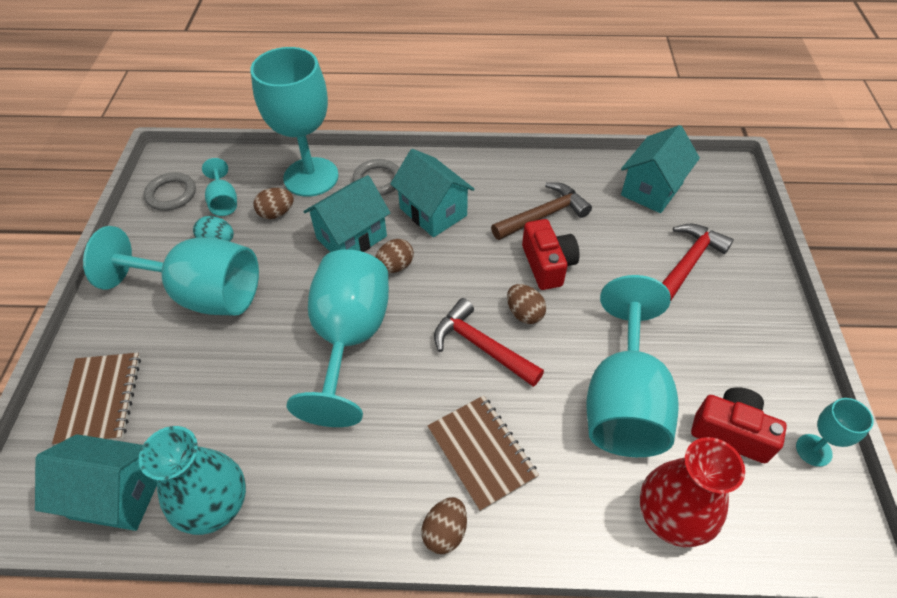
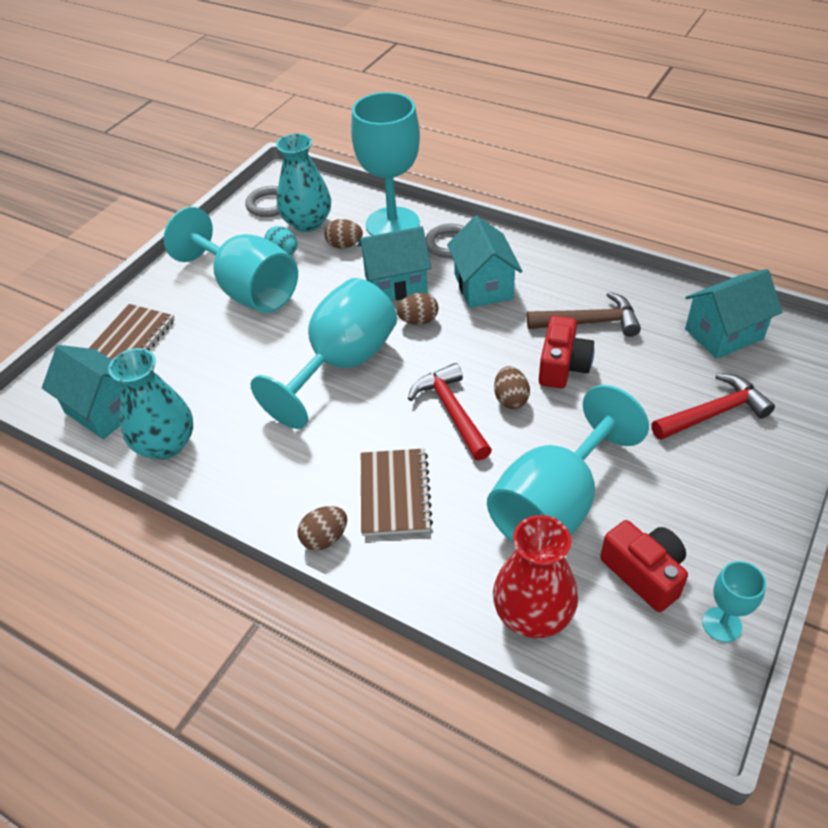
camera: 30 degrees right, 5 degrees down
turquoise goblet [202,158,237,216] -> turquoise vase [276,133,331,232]

